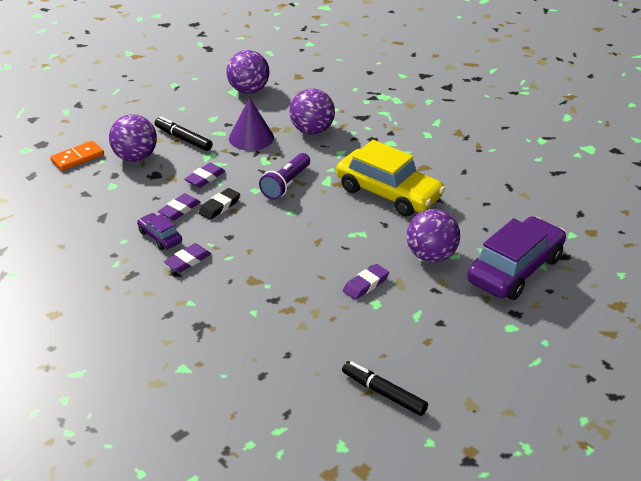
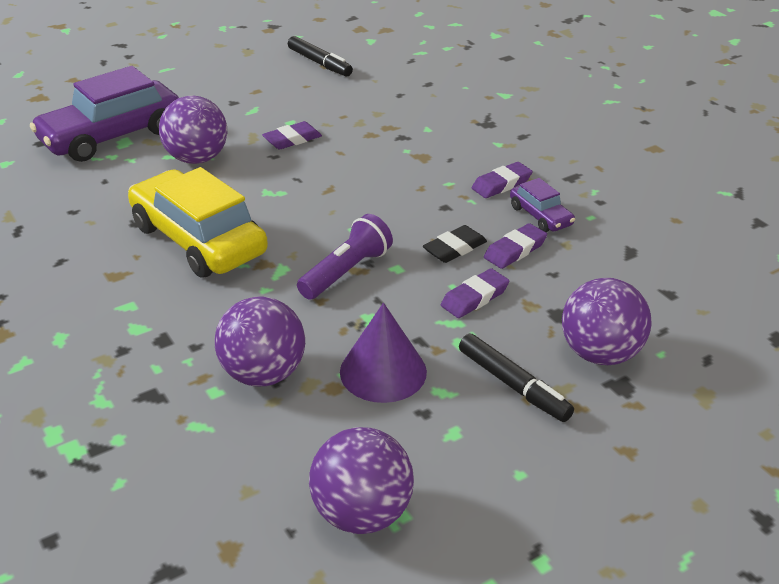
camera: 170 degrees left, 0 degrees up
orange domino [50,141,104,171] -> none

